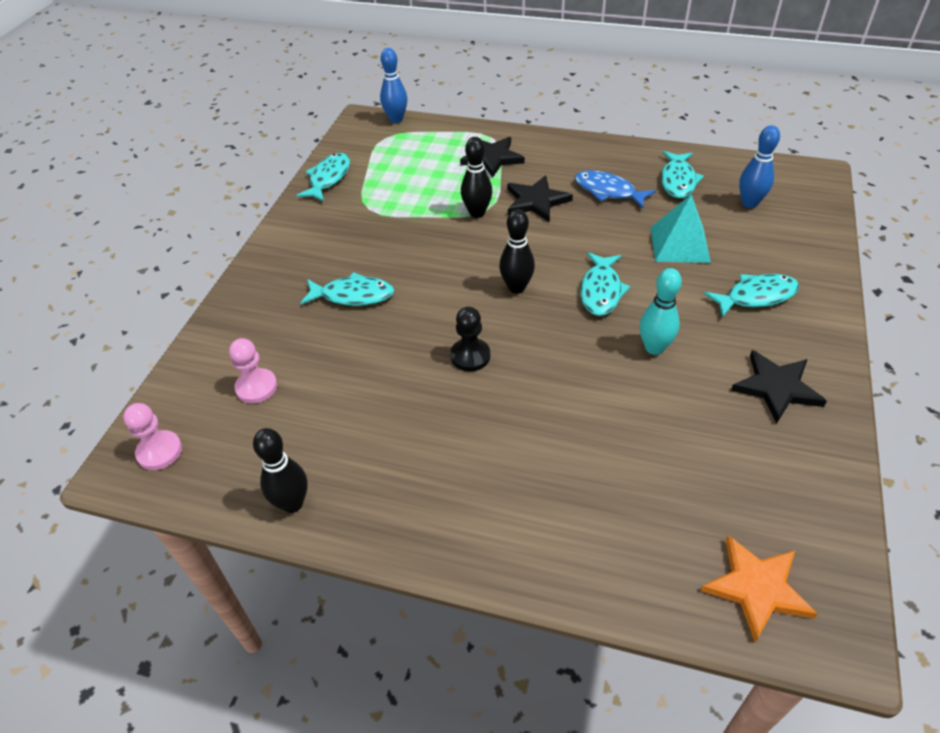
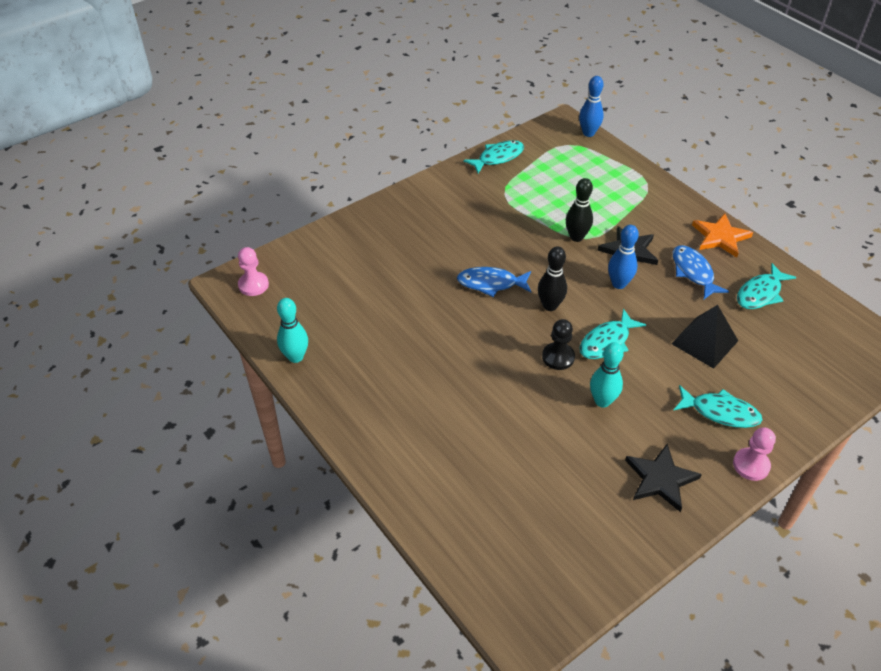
camera: 35 degrees right, 0 degrees up
pink pawn [229,338,277,403] -> pink pawn moved to [733,428,776,481]
black bowling pin [253,428,308,513] -> turquoise bowling pin [277,298,308,363]
turquoise fish [300,272,394,306] -> none
black pawn [450,307,490,371] -> black pawn moved to [542,319,575,370]
black star [460,137,525,178] -> none
turquoise pyramid [651,195,711,263] -> black pyramid [671,305,738,369]
orange star [700,535,818,642] -> orange star moved to [692,214,753,258]
blue bowling pin [739,125,780,208] -> blue bowling pin moved to [608,225,639,289]
none -> blue fish [457,267,531,297]

